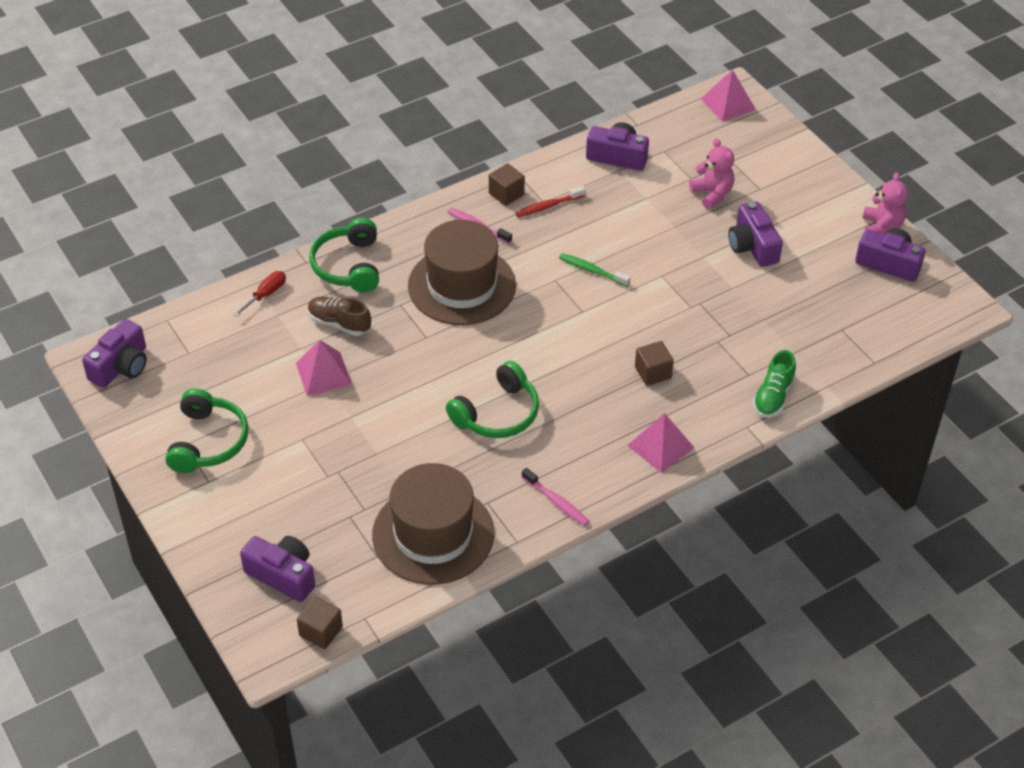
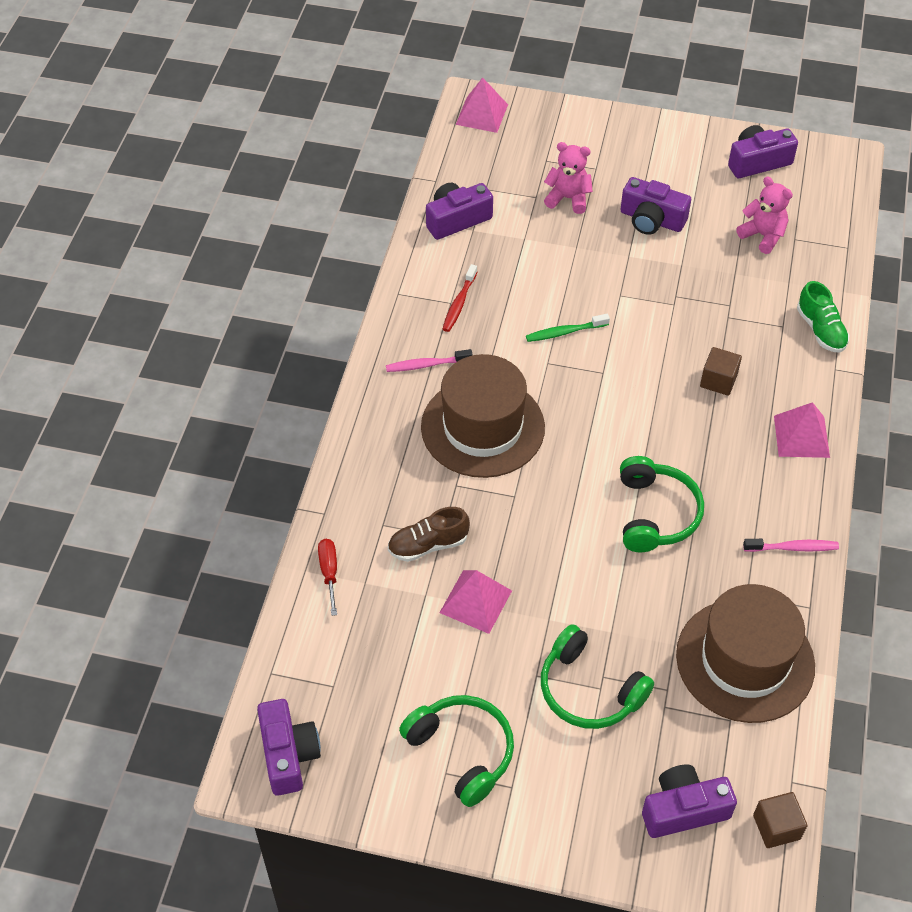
camera: 45 degrees left, 5 degrees up
green headphones [309,218,379,292] -> green headphones moved to [541,624,654,729]
brown cube [489,163,525,206] -> none
pink teddy bear [863,172,908,235] -> pink teddy bear moved to [736,177,793,254]

